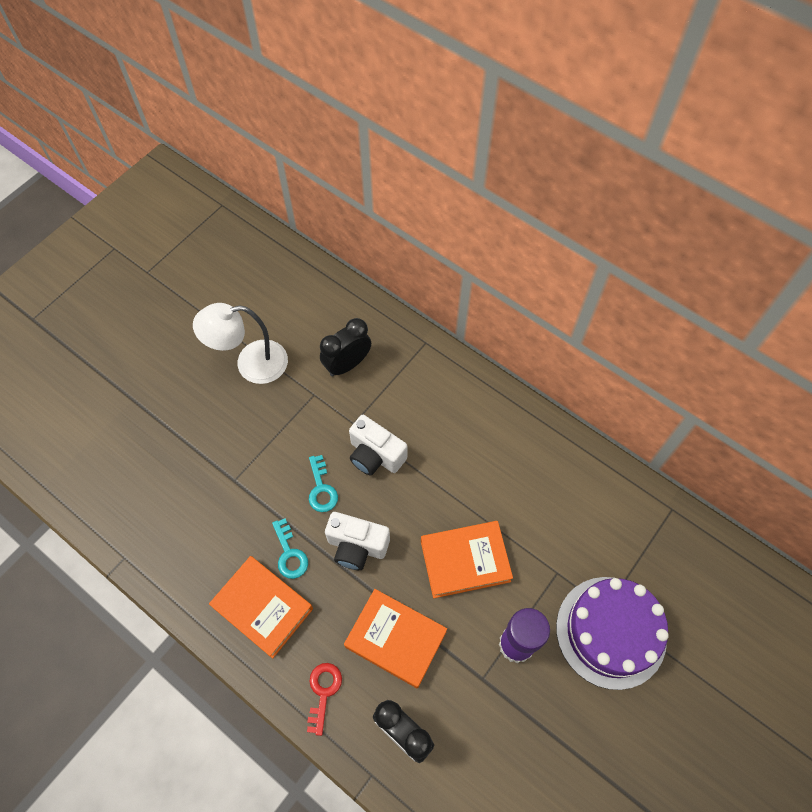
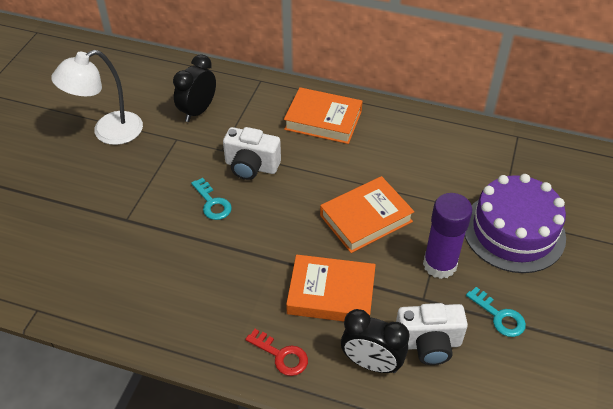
camera: 20 degrees left, 15 degrees down
orange book [209,556,313,659] -> orange book moved to [284,87,363,144]
turquoise key [272,519,308,579] -> turquoise key moved to [466,287,526,337]
red key [307,663,342,736] -> red key turned 135 degrees clockwise [245,329,308,376]
white camera [325,512,390,570] -> white camera moved to [396,303,468,365]

